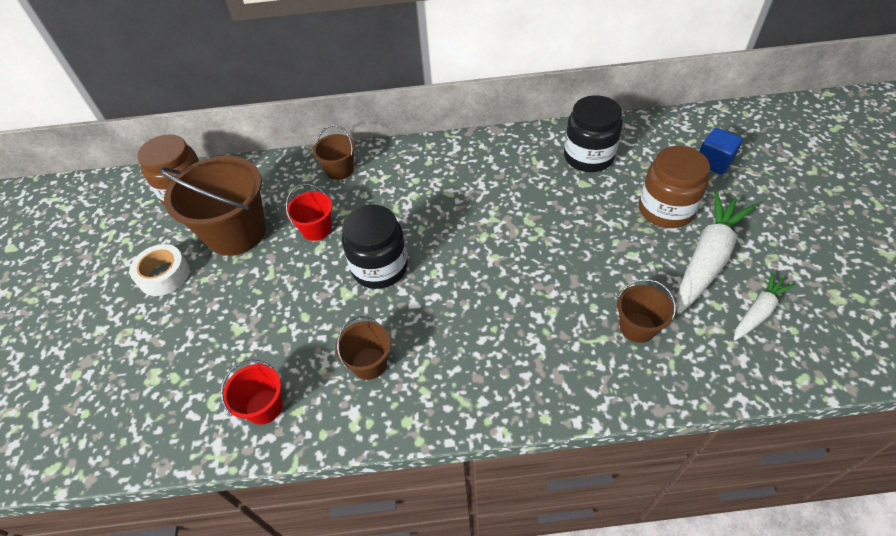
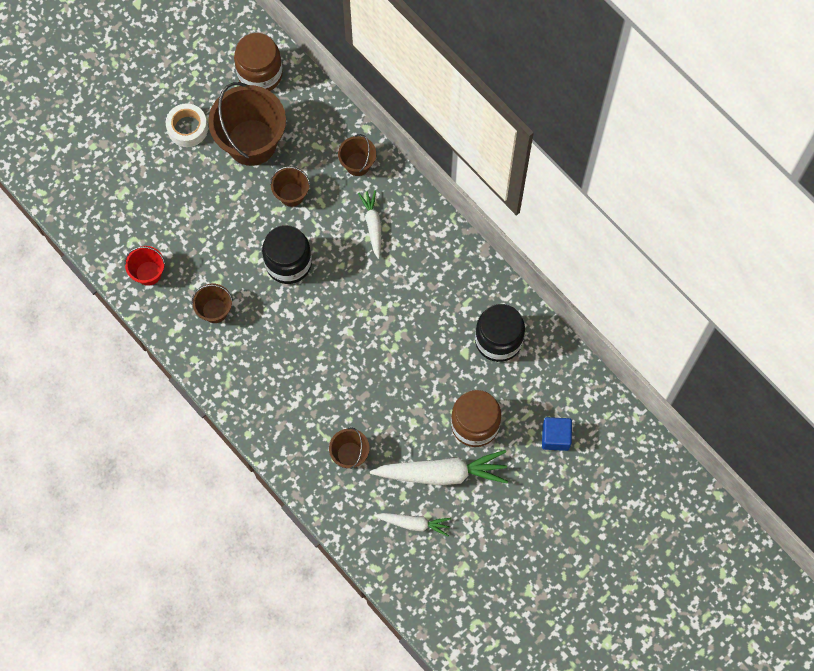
camera: 50 degrees right, 20 degrees up
red bucket [285,184,332,241] -> brown bucket [270,166,310,207]
none -> white carrot [358,190,381,259]

